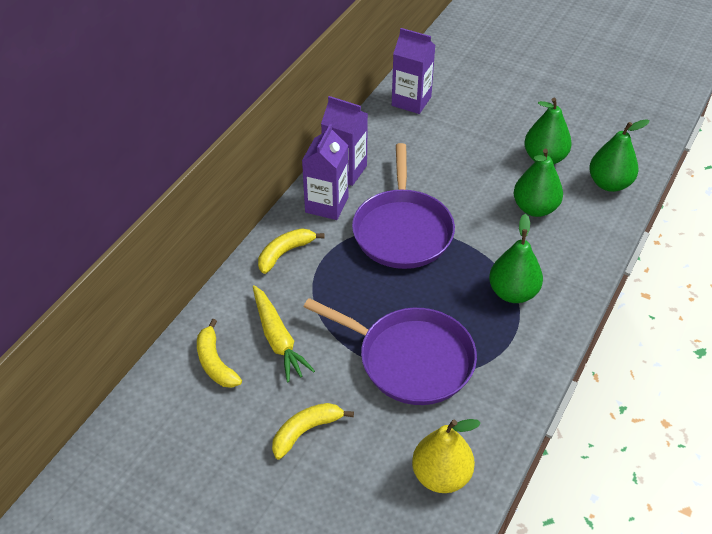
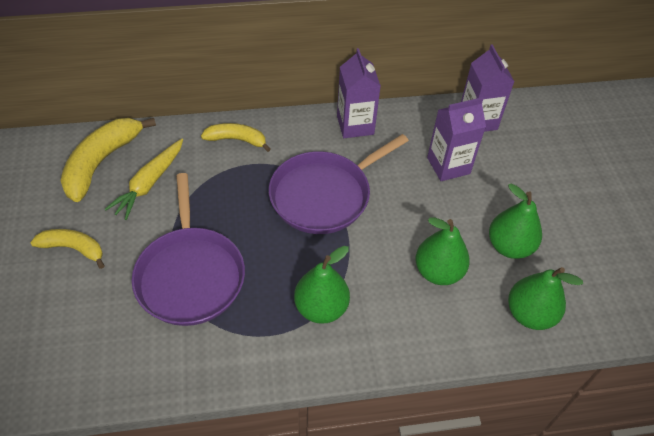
camera: 50 degrees right, 5 degrees up
yellow banana [197,319,242,388] -> yellow banana [61,118,156,202], size x1.66
purple carton [302,124,348,220] -> purple carton moved to [427,97,486,181]
yellow pear [412,419,481,493] -> none

